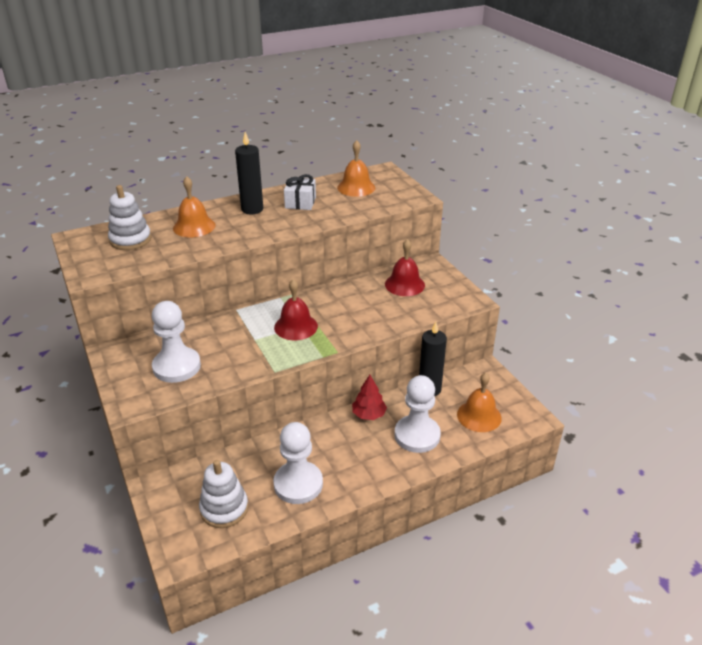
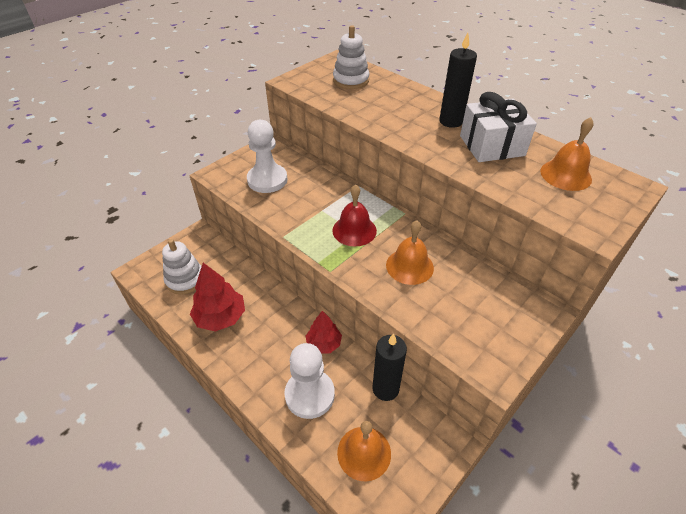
camera: 70 degrees right, 10 degrees up
orange bell [173,176,215,237] -> orange bell moved to [386,220,434,285]
white pawn [273,422,323,504] -> red tree [190,263,245,332]
white gift [284,174,316,210] -> white gift [460,92,537,162], size x1.54
red bell [385,239,425,296] -> none

